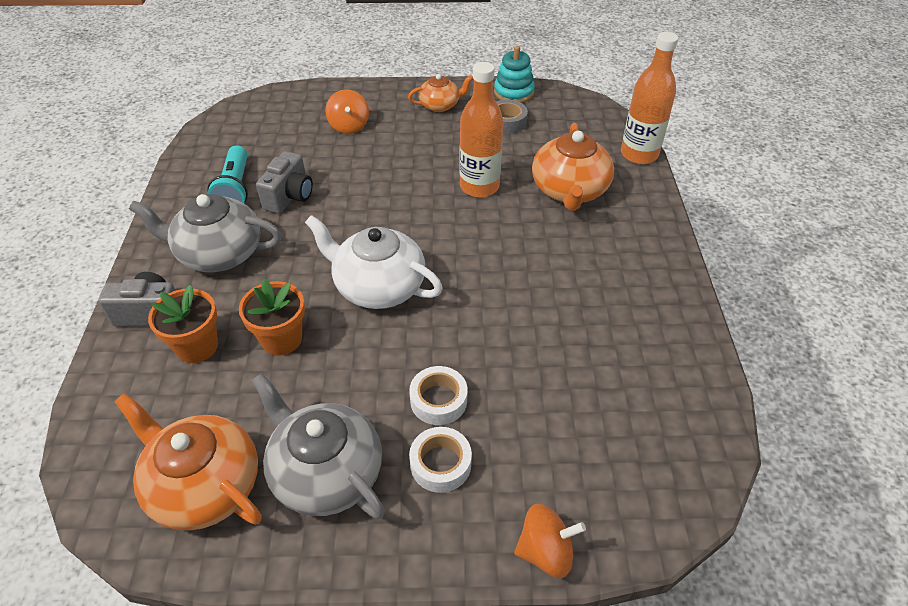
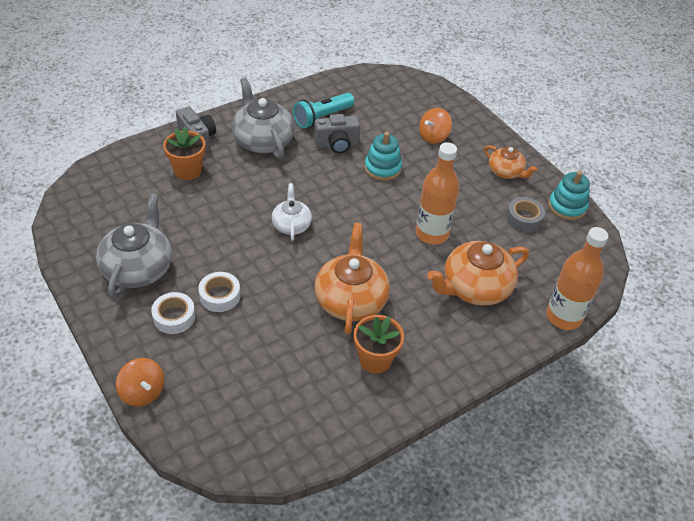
camera: 55 degrees right, 0 degrees up
orange teapot [115,393,261,531] -> orange teapot moved to [315,223,390,335]
orange flower pot [239,278,305,355] -> orange flower pot moved to [354,315,404,374]
white teapot [305,215,443,309] -> white teapot [272,183,312,241], size x0.58
none -> turquoise stacking toy [365,132,402,181]

